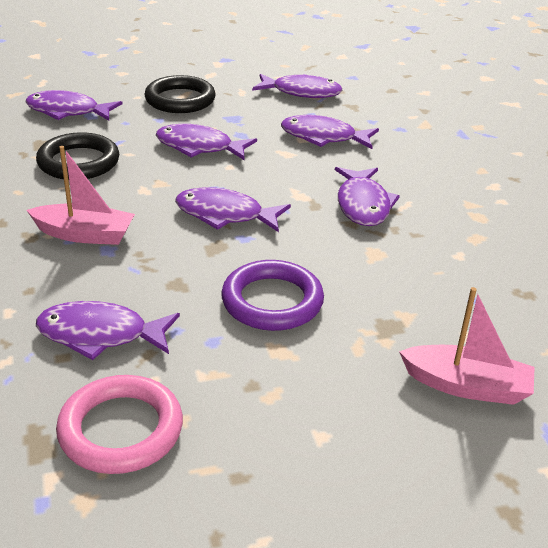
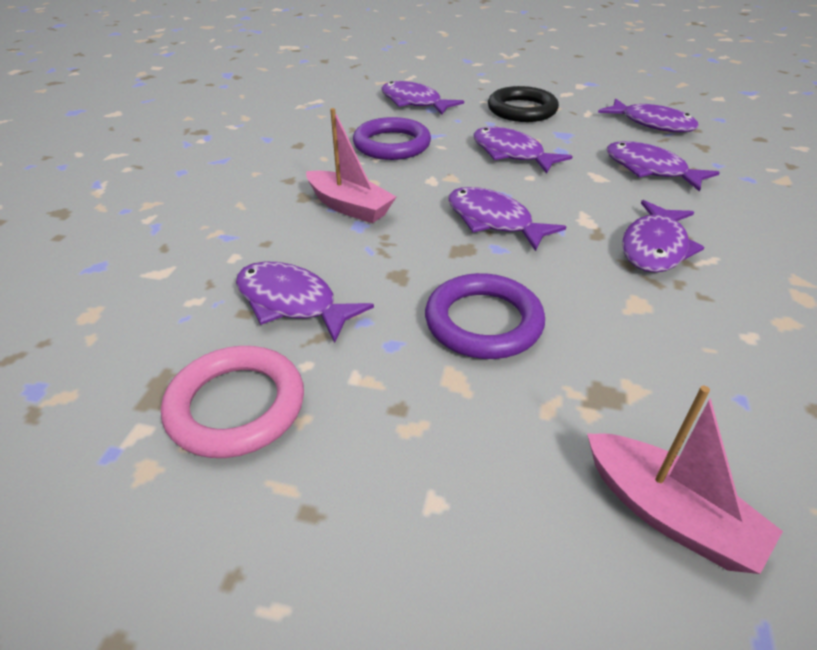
camera: 30 degrees right, 5 degrees up
black ring [36,132,119,180] -> purple ring [353,117,431,160]

